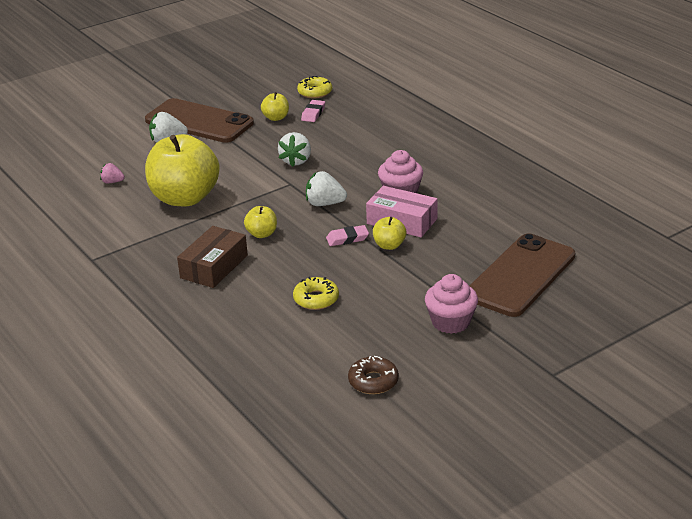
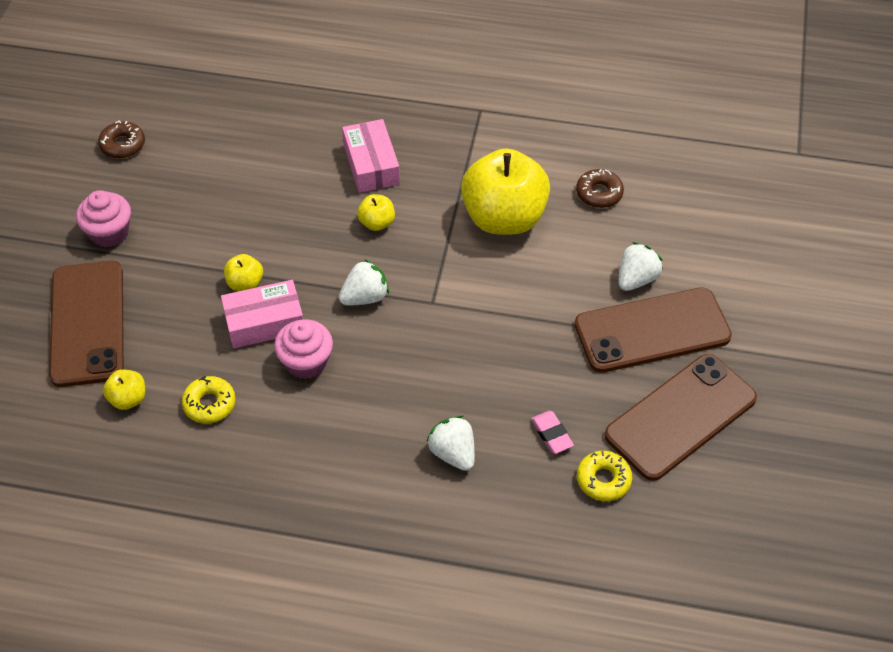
camera: 135 degrees right, 20 degrees up
pink strawberry [100,163,125,183] -> brown donut [576,169,624,208]
brown box [177,226,248,288] -> pink box [342,119,400,193]
yellow apple [261,92,289,121] -> yellow apple moved to [103,370,145,410]
white strawberry [278,132,311,167] -> white strawberry moved to [426,416,475,471]
yellow donut [293,277,339,310] -> yellow donut moved to [182,376,236,424]
pink eraser [326,225,369,246] -> none
none -> brown phone [604,354,757,481]

